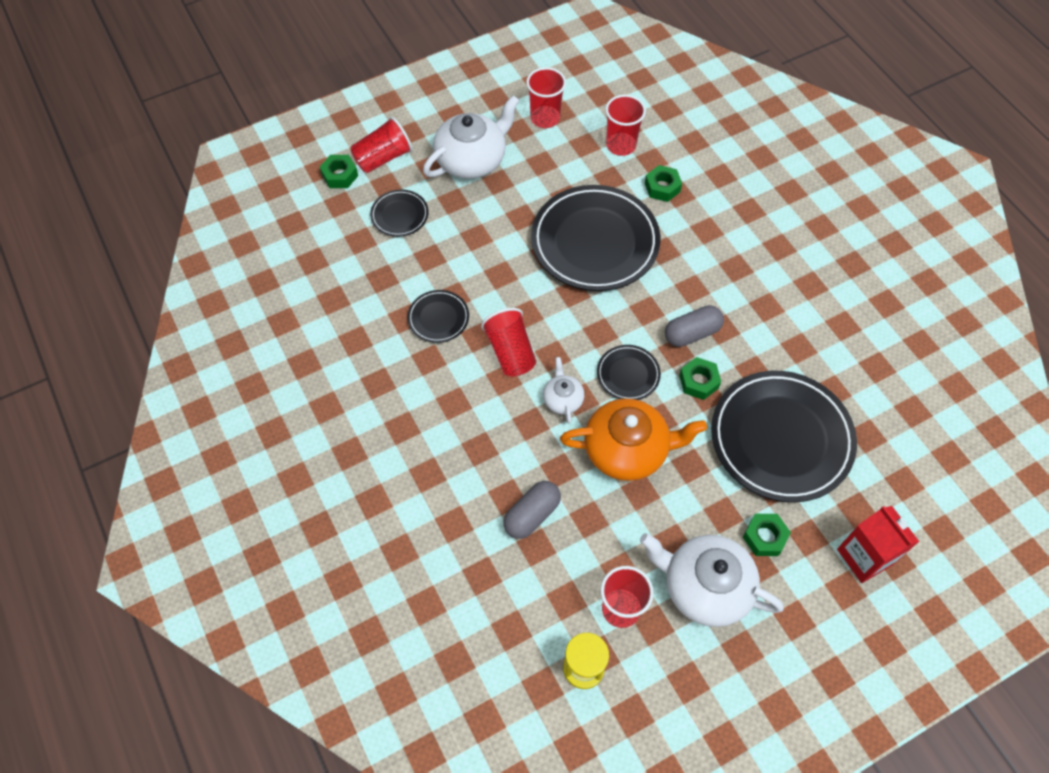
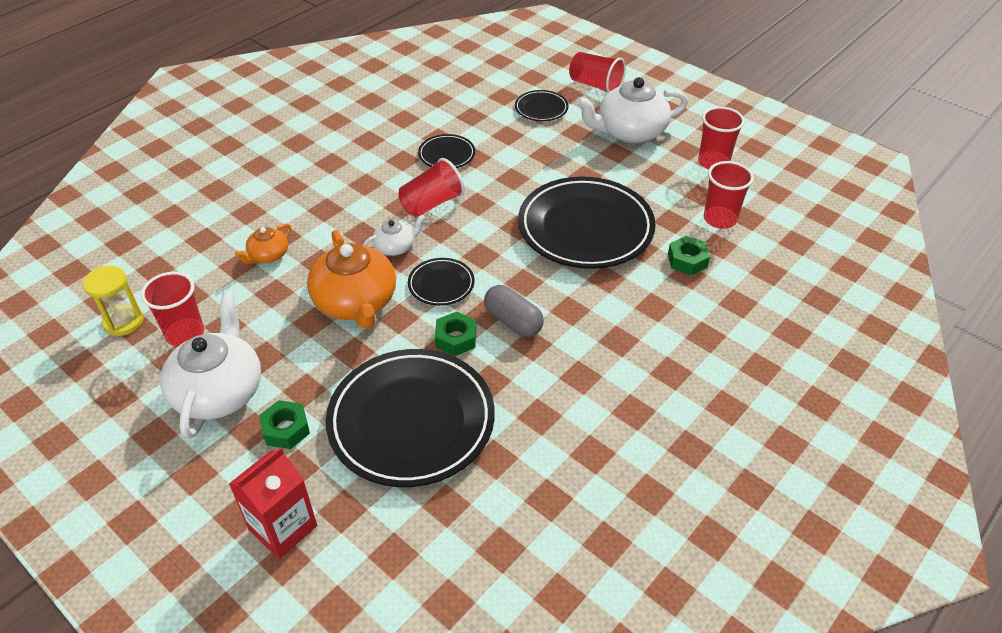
camera: 70 degrees right, 15 degrees down
green nut [320,155,358,188] -> none
white teapot [423,95,520,179] -> white teapot turned 135 degrees clockwise [576,77,688,143]
grey capsule [503,481,561,539] -> orange teapot [235,223,291,264]

